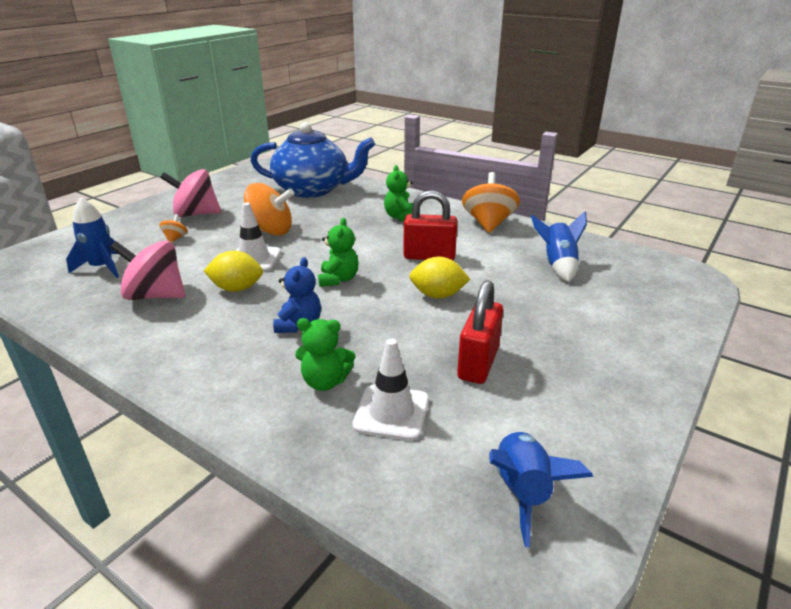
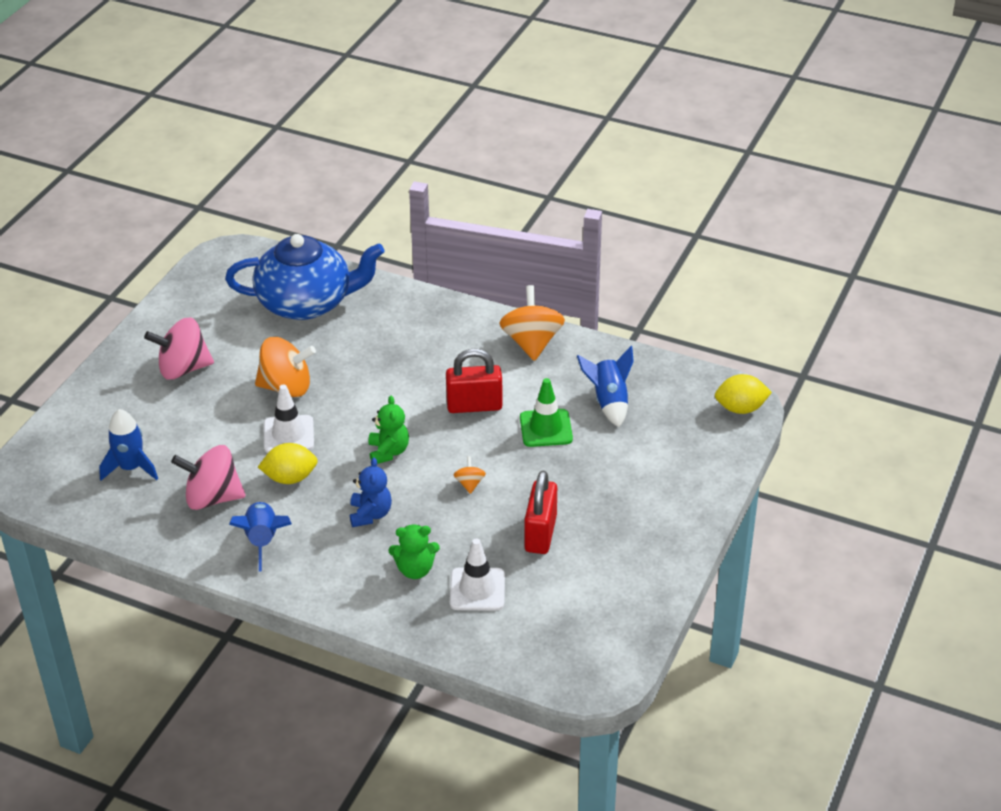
camera: 10 degrees left, 10 degrees up
orange spinning top [159,214,188,242] -> orange spinning top moved to [454,456,486,494]
green teddy bear [384,165,413,221] -> none
yellow lemon [410,257,470,299] -> yellow lemon moved to [715,374,772,414]
blue rocket [489,432,593,548] -> blue rocket moved to [229,502,292,571]
none -> green traffic cone [520,378,573,447]

